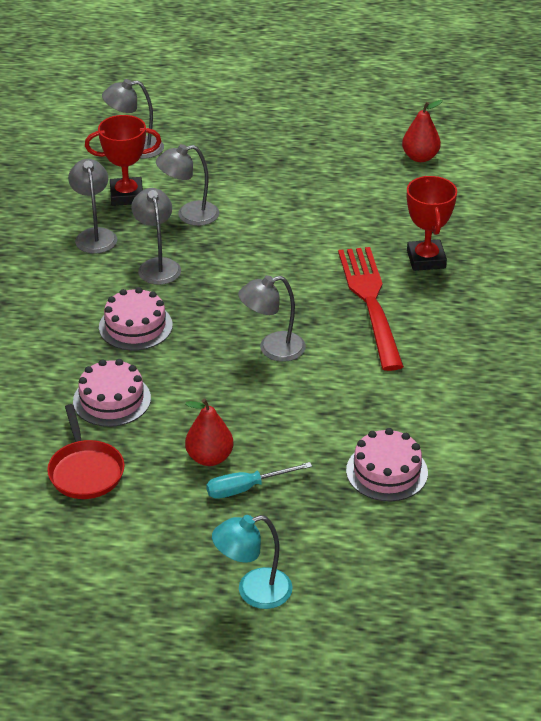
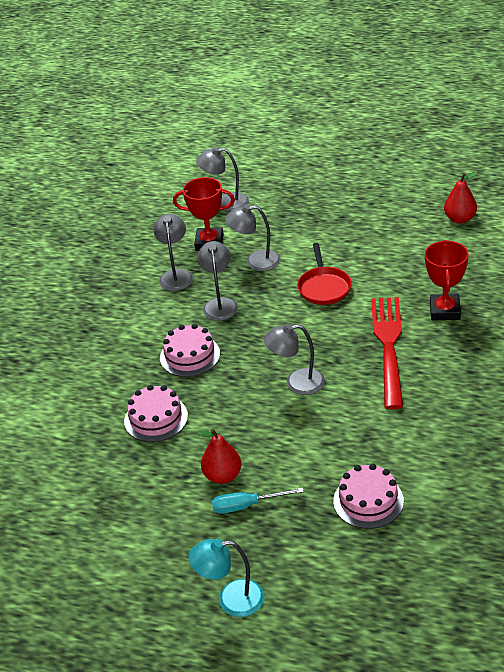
camera: 15 degrees right, 0 degrees up
red pan [47,404,125,499] -> red pan moved to [297,243,352,305]

